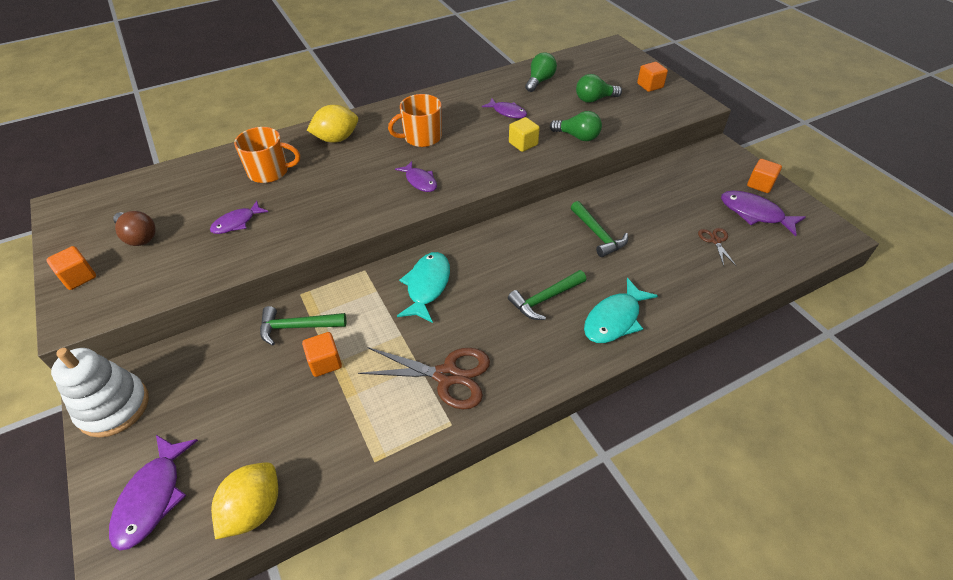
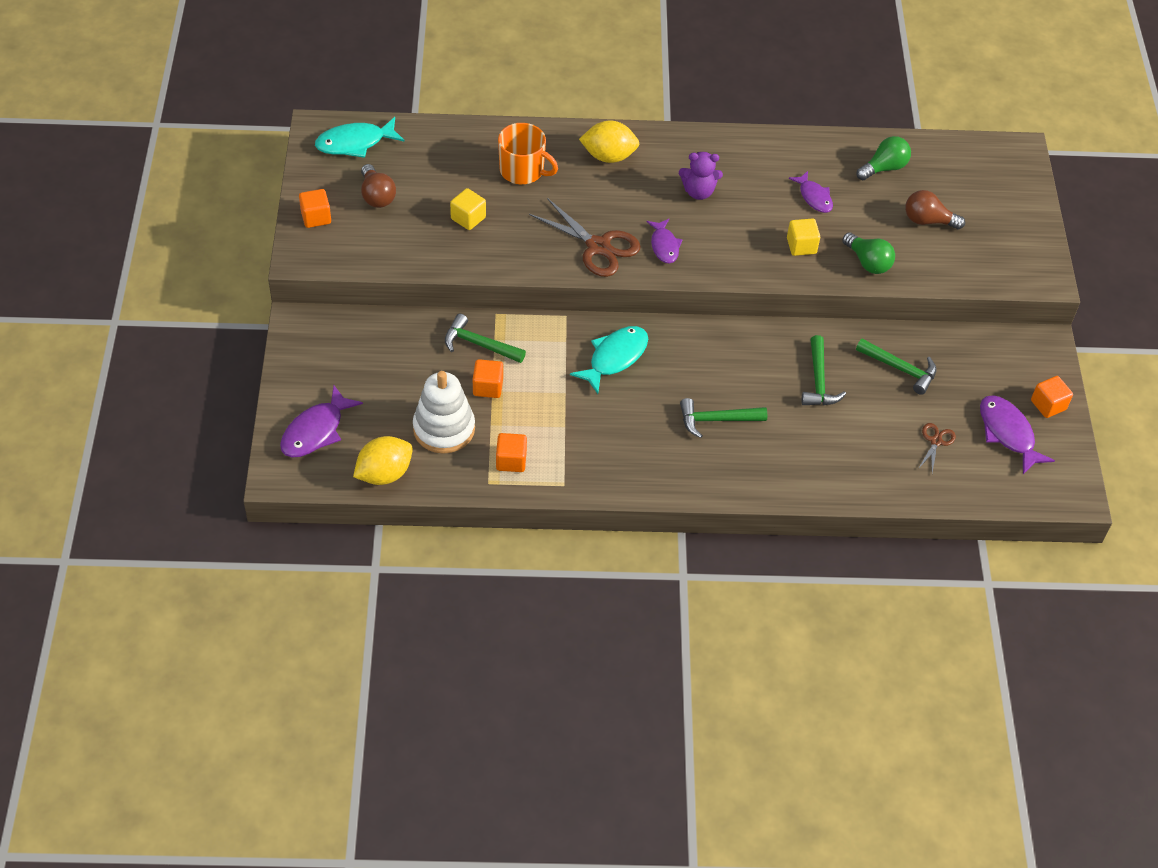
camera: 25 degrees right, 5 degrees up
white stacking toy [51,348,149,438] -> white stacking toy moved to [413,371,475,454]
purple fish [210,201,268,234] -> yellow cube [450,188,486,230]
brown scissors [358,347,490,409] -> brown scissors moved to [529,198,641,277]
orange mug [388,94,442,147] -> purple teddy bear [679,152,723,200]
green light bulb [576,74,622,103] -> brown light bulb [905,190,965,229]
turquoise fish [584,278,658,343] -> turquoise fish moved to [315,117,405,158]
orange cube [637,62,668,92] -> orange cube moved to [496,433,527,472]
none -> green hammer [856,338,937,395]

